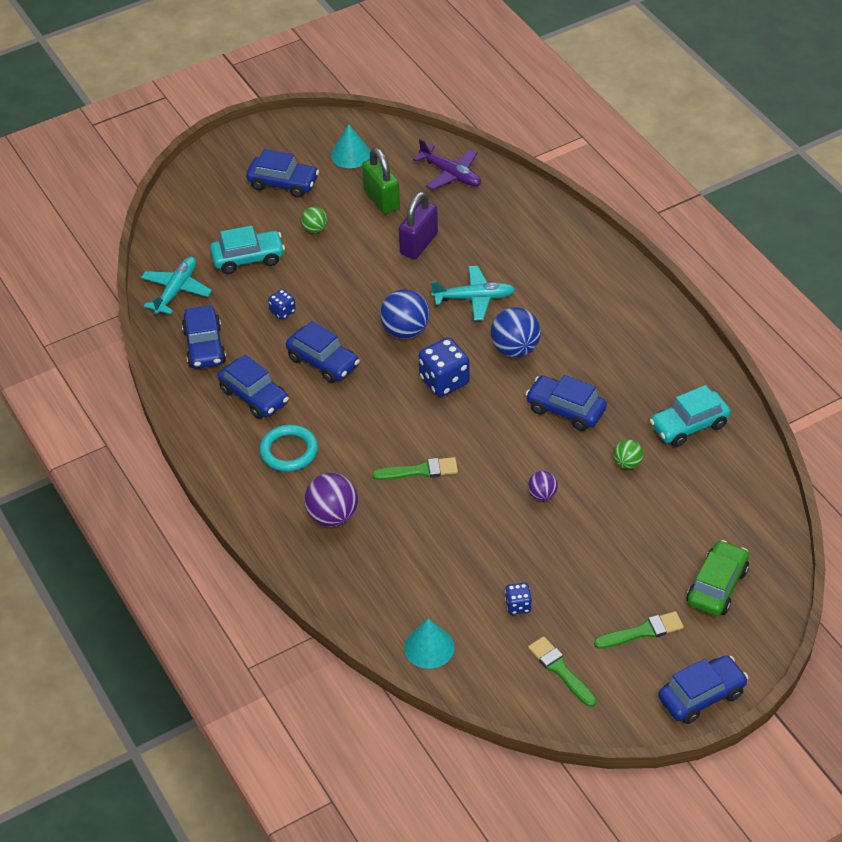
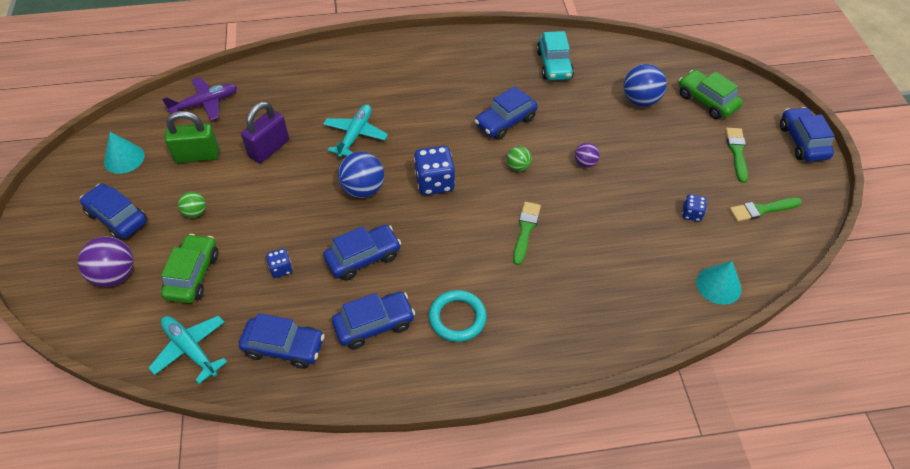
camera: 70 degrees left, 5 degrees up
turquoise car [210,226,285,274] -> green car [161,234,218,303]
blue car [246,149,319,198] -> blue car turned 90 degrees counterclockwise [80,184,147,240]
purple ball [304,473,358,527] -> purple ball moved to [78,236,134,287]
purple padlock [399,191,438,259] -> purple padlock turned 75 degrees clockwise [241,101,289,163]
blue ball [491,307,541,357] -> blue ball moved to [623,64,667,106]
green ball [613,439,643,469] -> green ball moved to [507,146,532,171]

